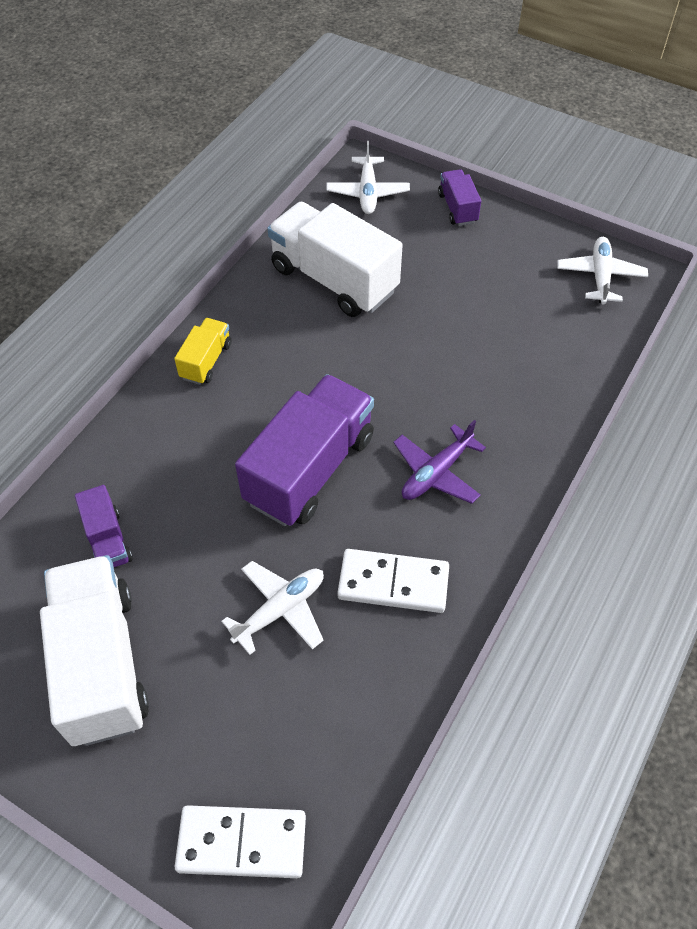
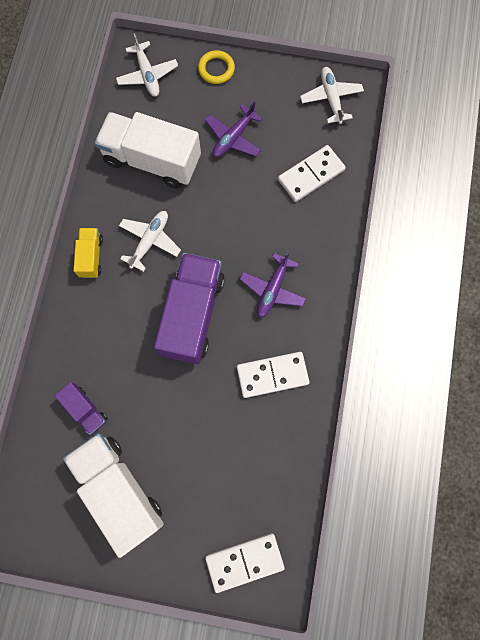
camera: 20 degrees left, 20 degrees up
white plane [221,561,324,655] -> white plane moved to [119,211,181,272]
purple truck [438,169,481,226] -> yellow ring [198,50,235,84]
none -> purple plane [205,101,263,158]
none -> white domino [278,145,346,202]

